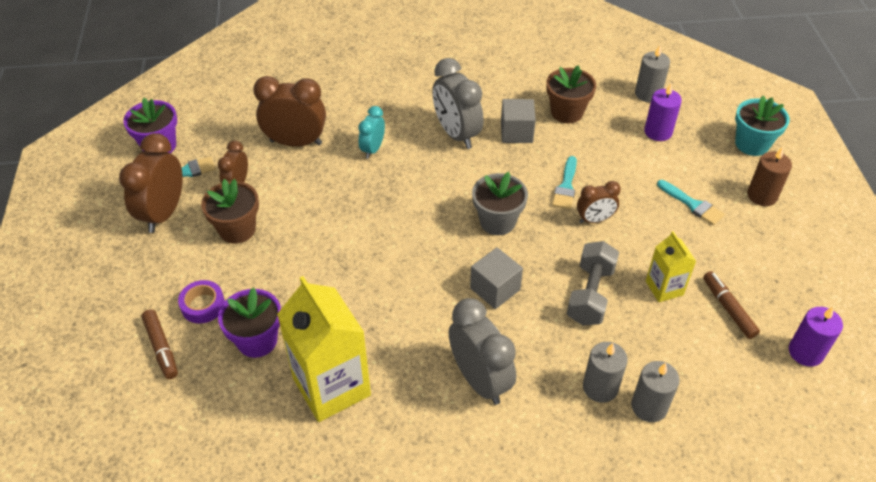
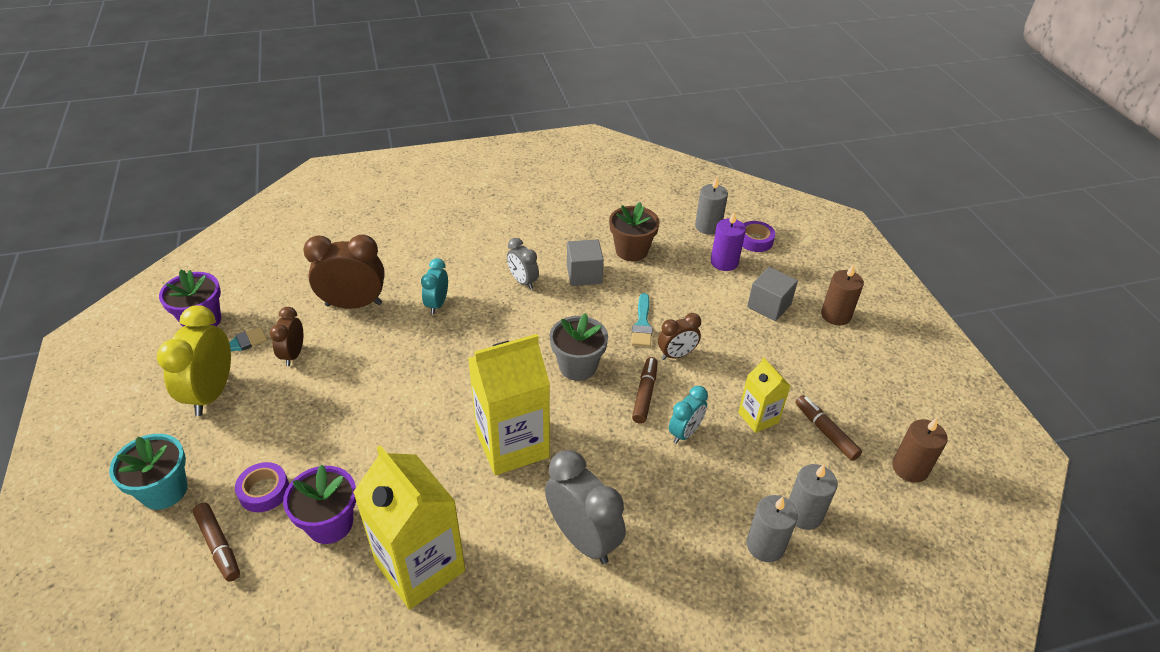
camera: 10 degrees left, 5 degrees down
brown clock [119,133,183,233] -> yellow clock [157,305,231,416]
brown flower pot [201,179,259,244] -> none
grey clock [432,58,484,149] -> grey clock [507,238,539,289], size x0.57
grey cube [470,247,523,309] -> grey cube moved to [747,267,798,321]
grey dumbbell [567,241,619,325] -> turquoise clock [669,386,708,444]
grey candle [583,342,628,403] -> grey candle moved to [789,464,838,530]
turquoise brush [657,180,725,225] -> none
turquoise flower pot [735,96,790,156] -> turquoise flower pot moved to [109,434,188,510]
purple candle [789,307,843,367] -> brown candle [892,418,948,483]
none -> yellow carton [468,334,550,475]
none -> brown marker [632,357,658,424]
none -> purple tape [742,221,775,252]

